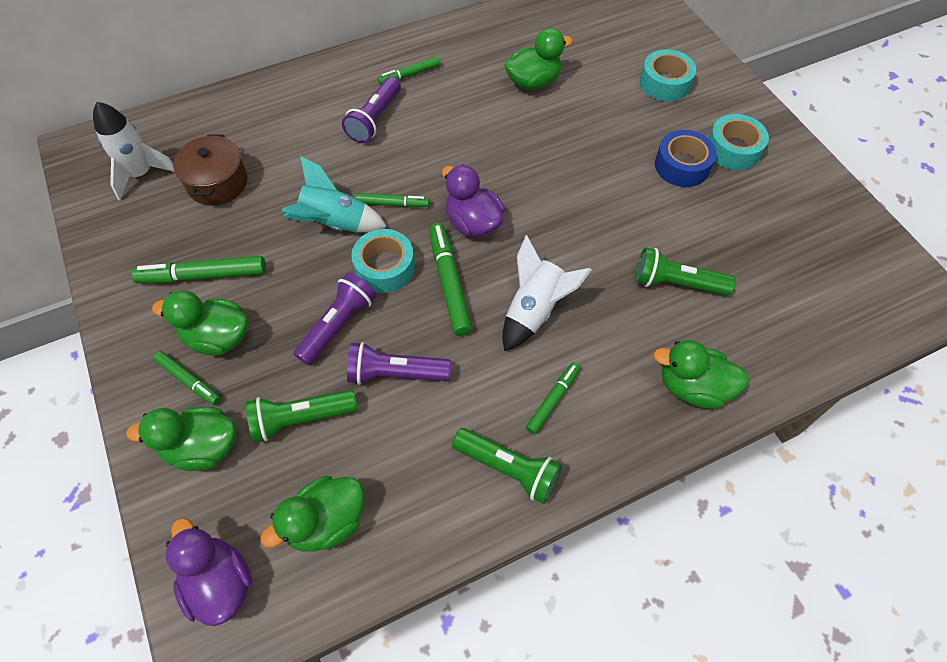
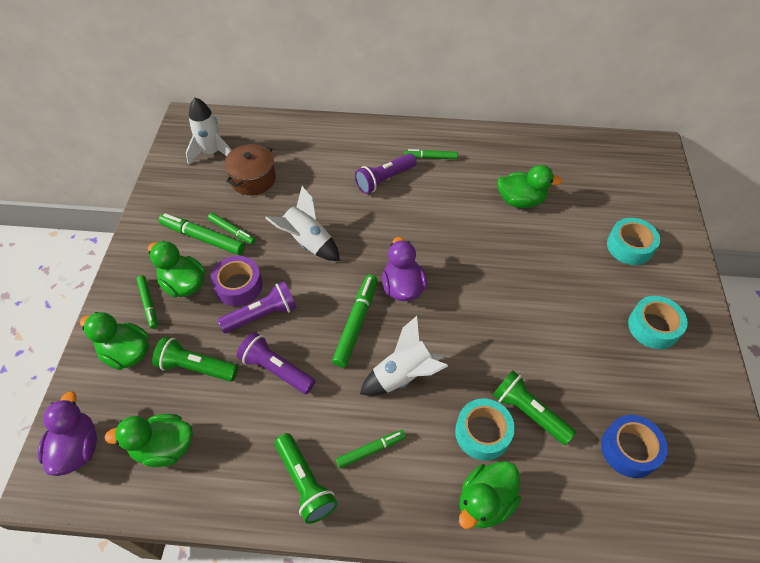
camera: 30 degrees right, 5 degrees down
turquoise rocket [282,156,387,232] -> white rocket [265,186,340,261]
turquoise tape [351,229,415,293] -> turquoise tape moved to [455,399,515,461]
green marker [355,193,430,207] -> green marker moved to [208,213,256,244]
green duck [653,340,749,409] -> green duck turned 90 degrees counterclockwise [459,461,521,529]
blue tape [655,130,717,187] -> blue tape moved to [601,415,668,478]
none -> purple tape [210,256,263,306]

